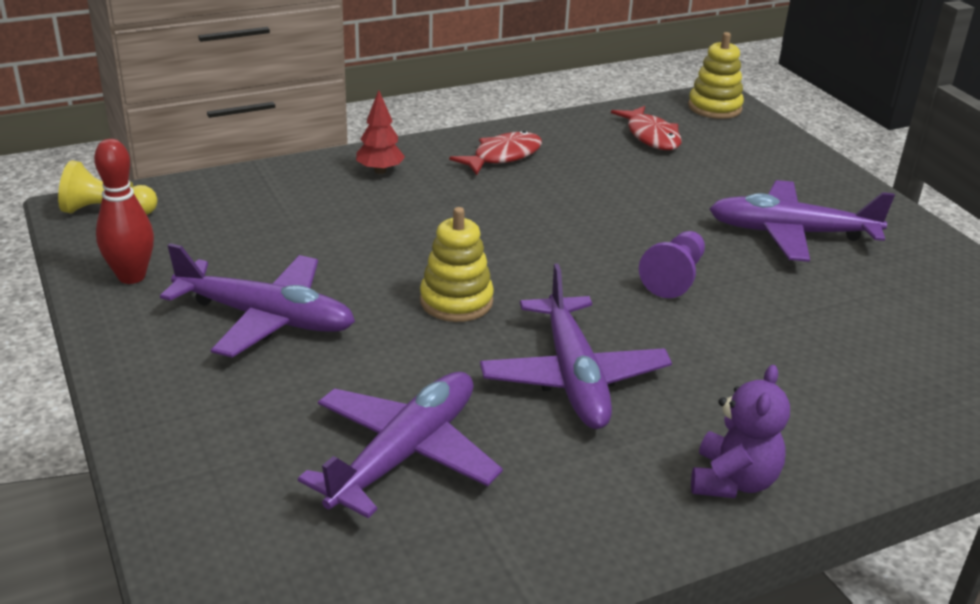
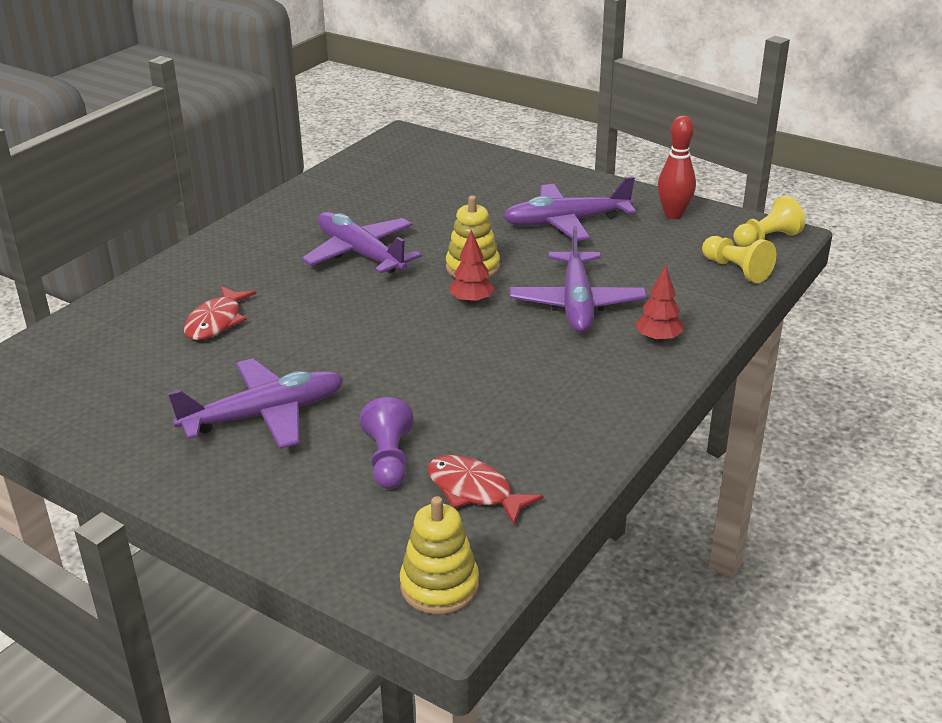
camera: 150 degrees right, 0 degrees up
purple plane [298,372,503,518] -> purple plane moved to [510,226,647,333]
red fish [449,131,542,175] -> red fish moved to [184,286,256,340]
purple pawn [639,231,705,298] -> purple pawn moved to [360,397,413,489]
purple teddy bear [691,365,790,498] -> none
none -> red tree [450,230,495,304]
none -> yellow pawn [702,236,776,283]

